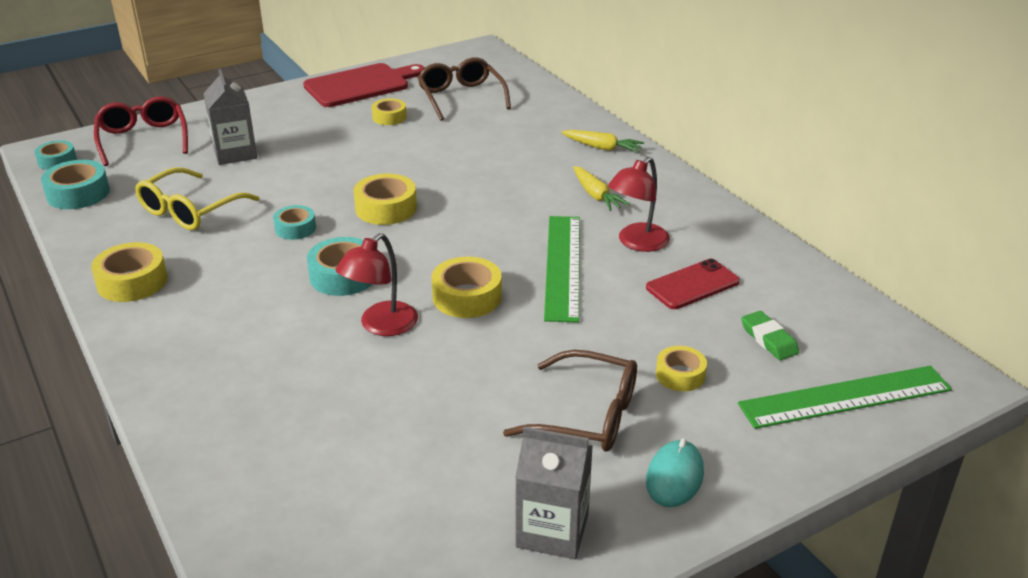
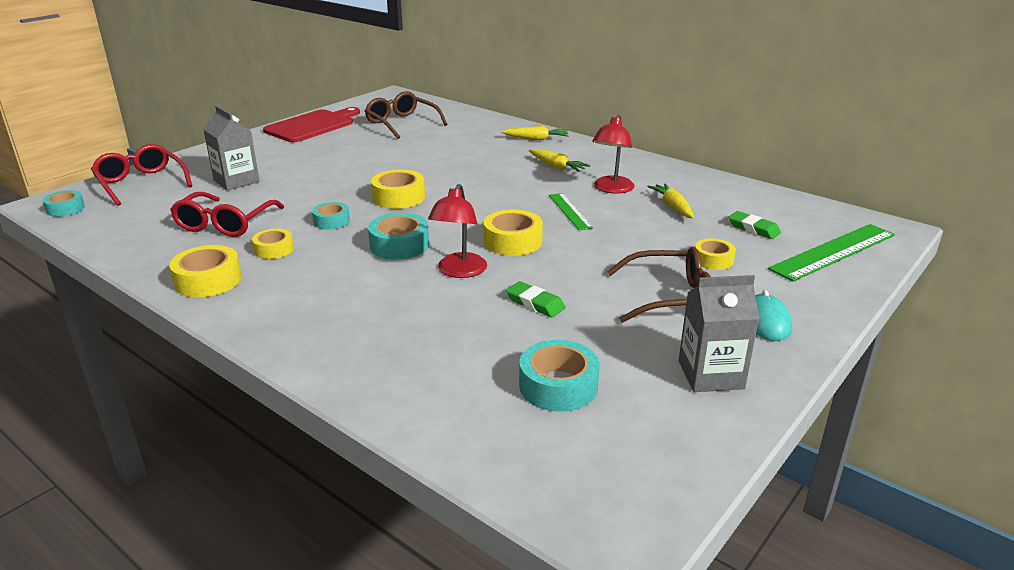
camera: 20 degrees left, 5 degrees down
turquoise tape [41,160,110,209] -> turquoise tape moved to [519,340,600,412]
yellow glasses [135,167,259,230] -> red glasses [170,192,284,237]
yellow tape [372,98,407,125] -> yellow tape moved to [252,229,294,259]
green ruler [544,216,580,323] -> green ruler [549,193,593,230], size x0.57
red phone [646,259,740,309] -> yellow carrot [647,183,694,218]
none -> green eraser [506,281,565,317]

